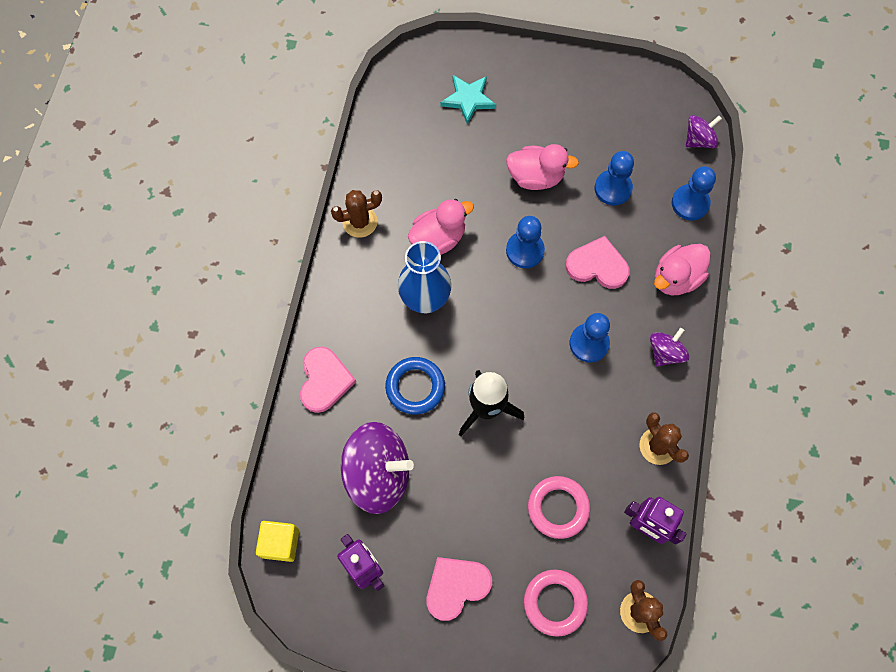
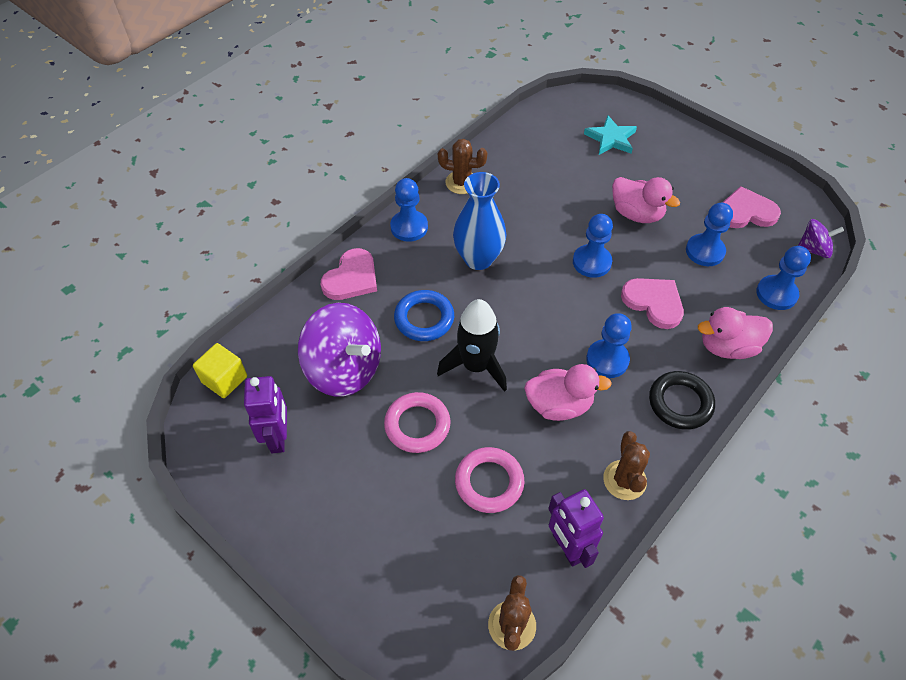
camera: 30 degrees right, 15 degrees down
pink duck [408,199,474,255] -> pink duck moved to [524,364,612,421]
pink heart [427,557,492,621] -> pink heart moved to [722,186,781,228]
pink ring [524,569,588,637] -> pink ring moved to [384,392,450,453]
purple spinning top [650,328,689,366] -> black ring [649,371,715,430]
none -> blue pawn [390,178,428,242]

